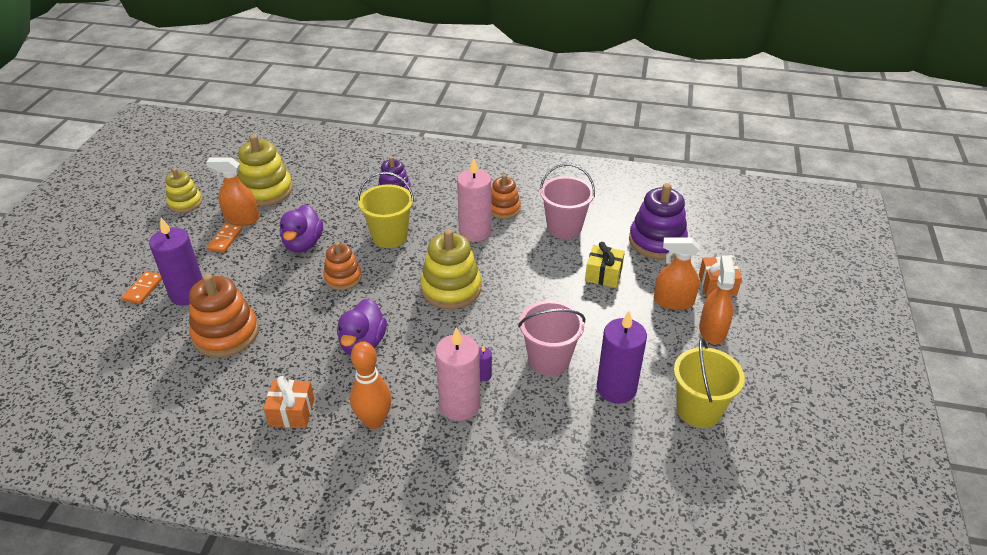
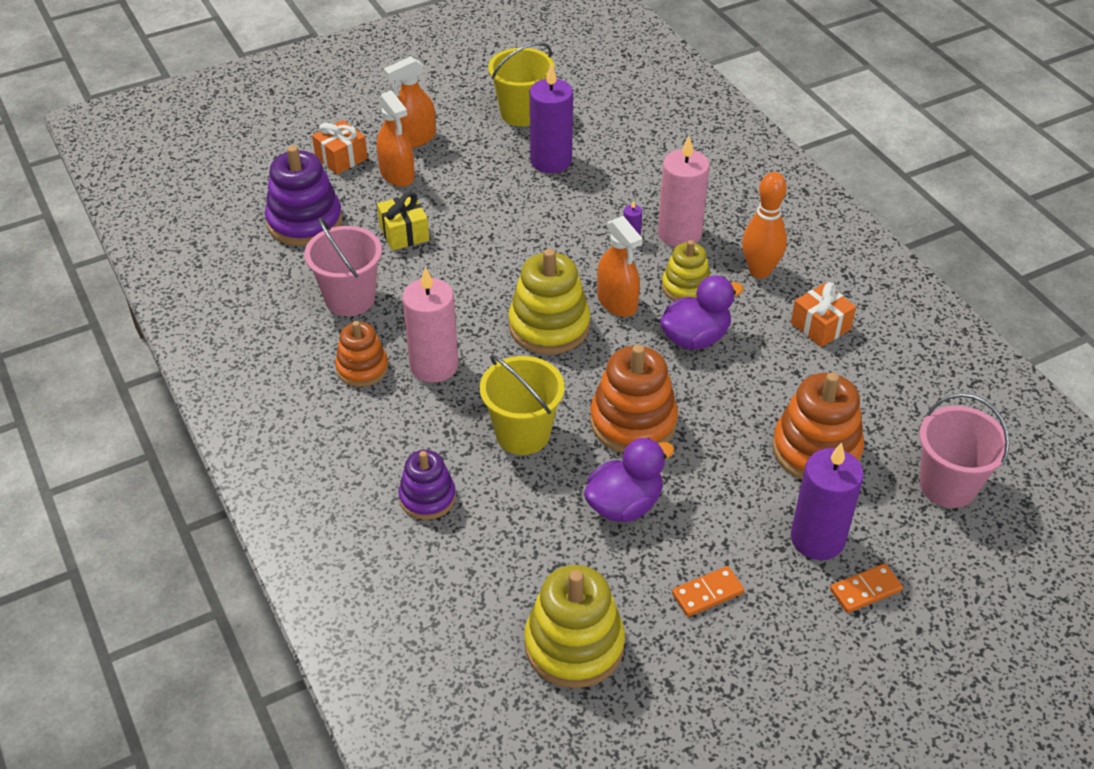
camera: 130 degrees left, 5 degrees up
yellow stacking toy [165,168,202,213] -> yellow stacking toy moved to [662,240,711,301]
orange spray bottle [206,157,260,226] -> orange spray bottle moved to [597,216,643,317]
orange stacking toy [323,242,362,290] -> orange stacking toy [590,345,678,453], size x1.61
pink bucket [518,300,585,376] -> pink bucket moved to [919,393,1010,508]

